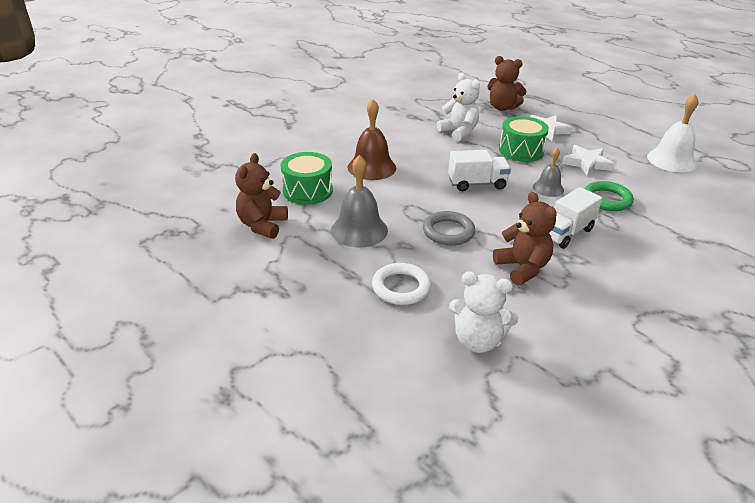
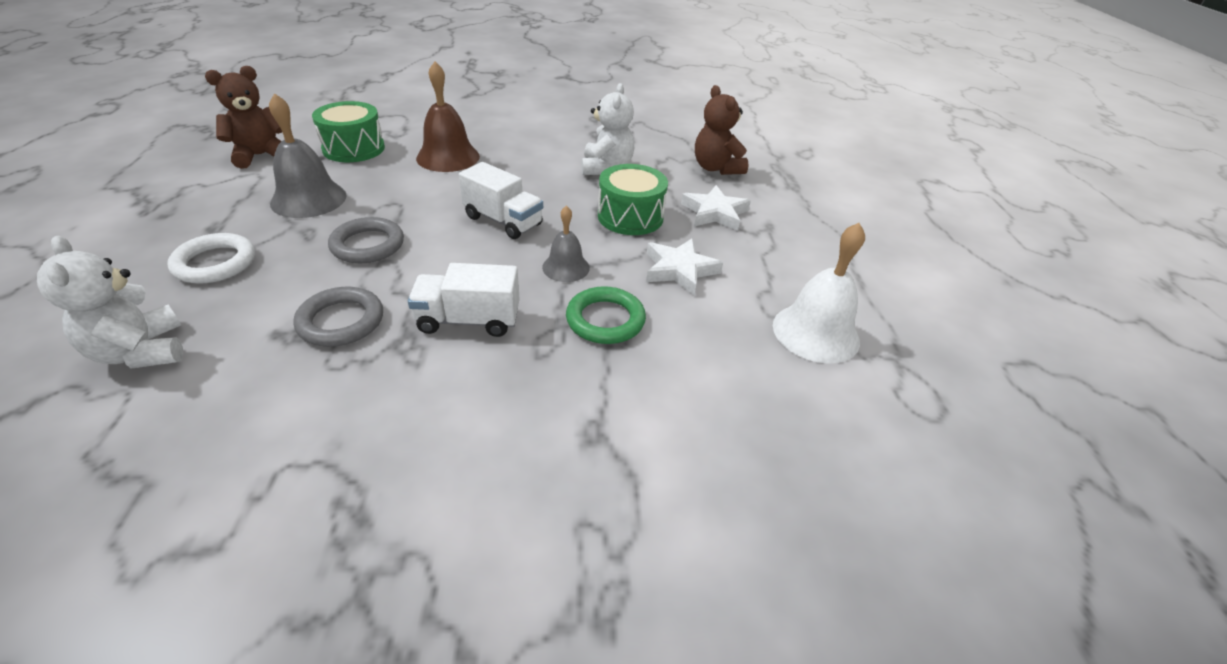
camera: 40 degrees right, 5 degrees up
brown teddy bear [493,192,557,285] -> grey ring [293,287,383,347]

